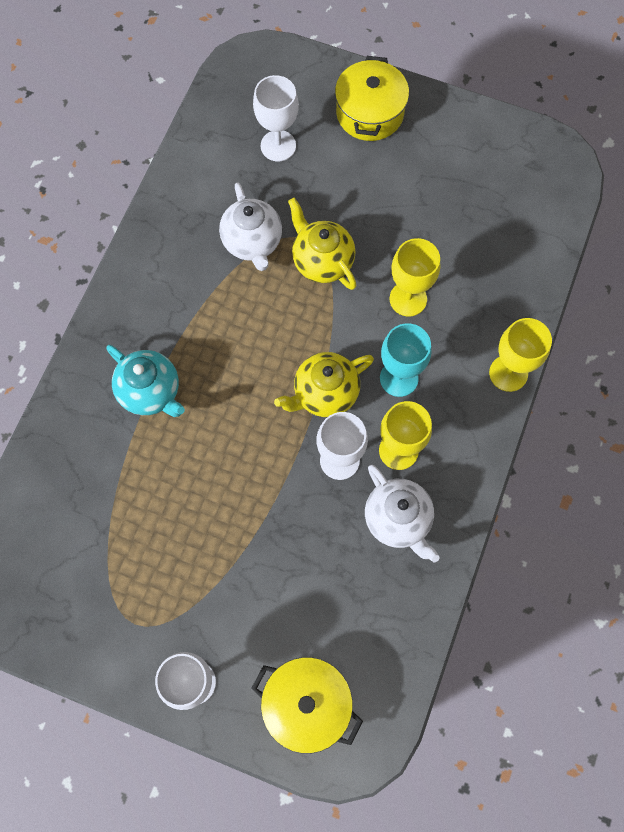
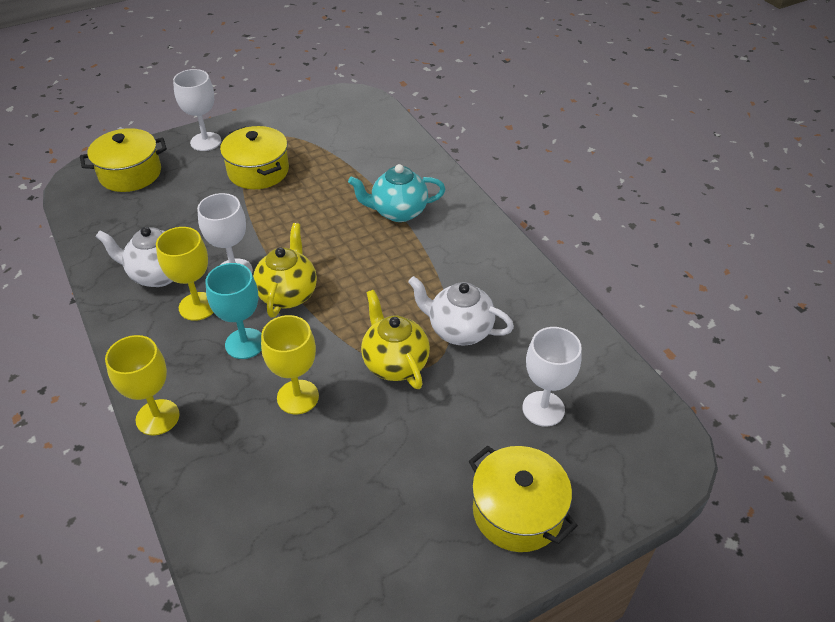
camera: 130 degrees right, 25 degrees down
yellow teapot [288,198,357,290] -> yellow teapot turned 120 degrees counterclockwise [361,290,430,389]
none -> yellow pot [220,126,289,189]

